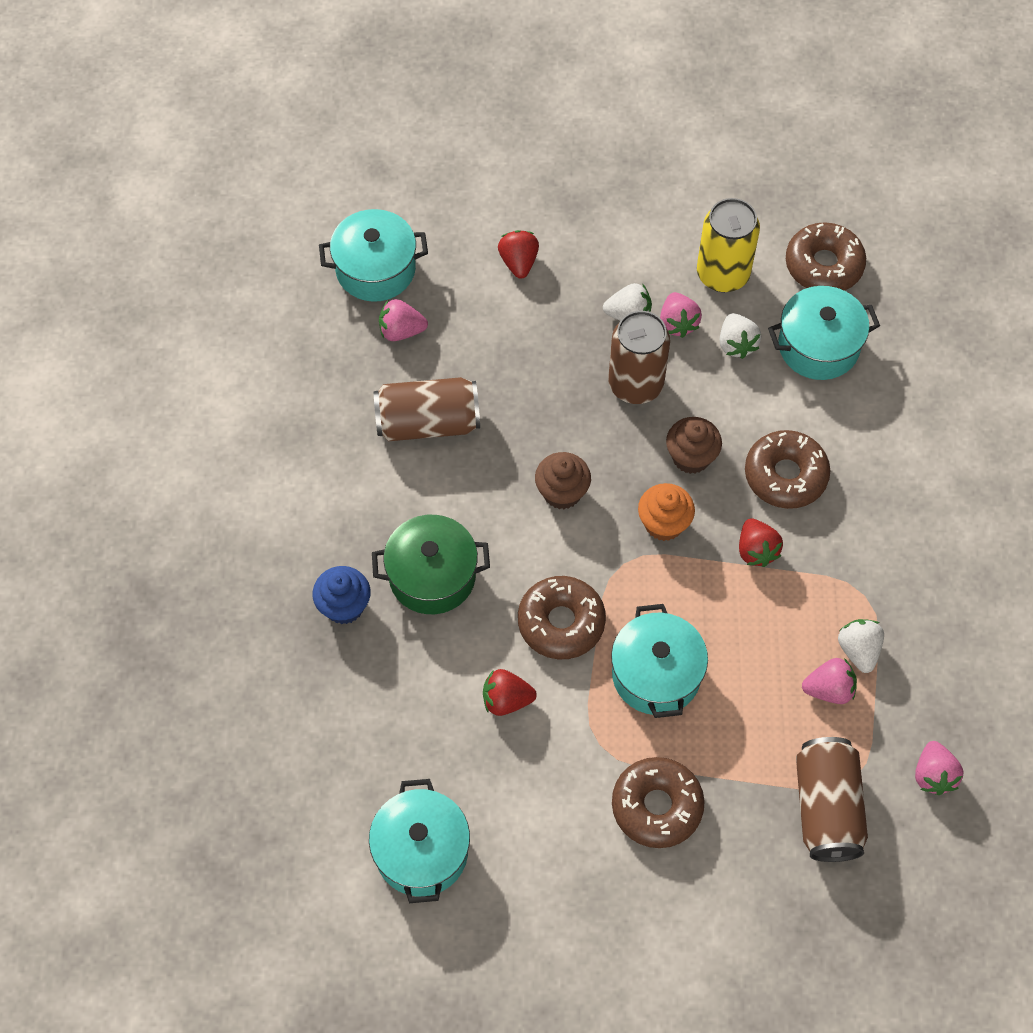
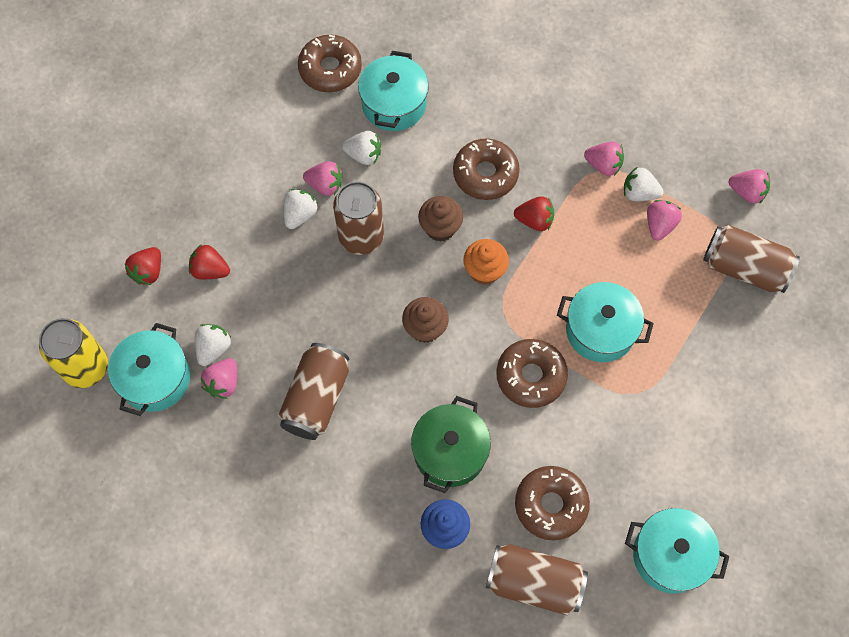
camera: 65 degrees left, 5 degrees up
red strawberry [483,669,537,716] -> red strawberry moved to [125,247,161,285]
brown donut [612,757,705,848] -> brown donut moved to [515,466,590,540]
yellow can [697,198,760,292] -> yellow can moved to [39,318,108,388]
none -> white strawberry [195,324,232,366]
none -> brown can [486,544,588,615]
none -> pink strawberry [584,142,624,176]

